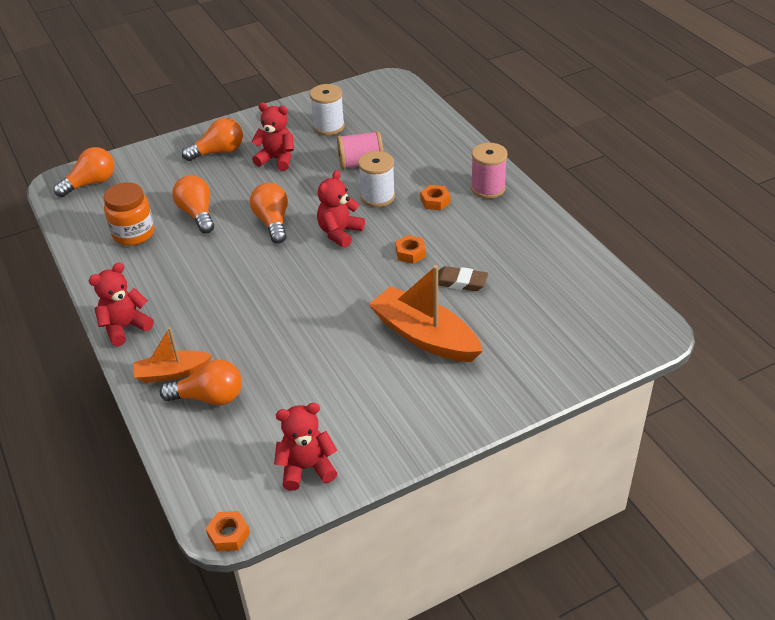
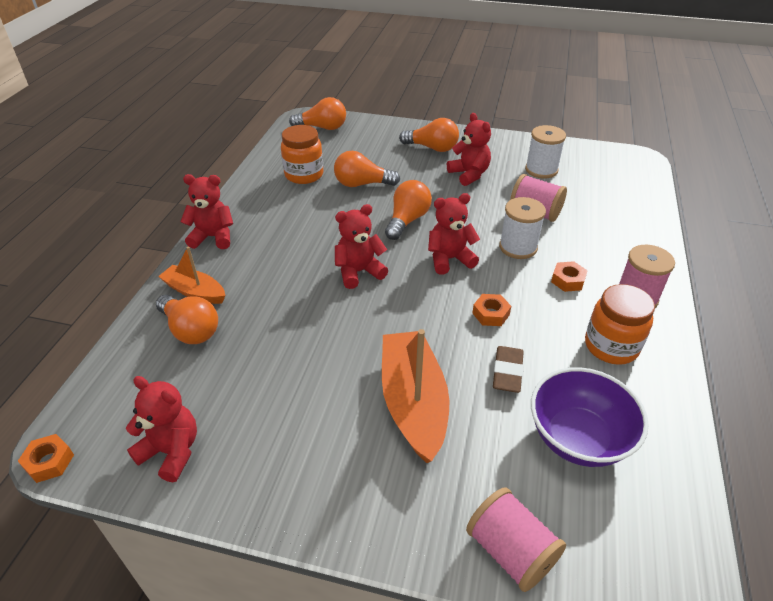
camera: 40 degrees right, 0 degrees up
orange light bulb [173,175,214,234] -> orange light bulb turned 105 degrees counterclockwise [334,151,400,187]
brown eraser [438,266,488,291] -> brown eraser turned 45 degrees clockwise [493,346,524,393]
none -> red teddy bear [335,204,388,289]
none -> pink spool [466,487,566,592]
none -> purple bowl [531,367,649,467]
none -> orange jar [585,284,655,365]

